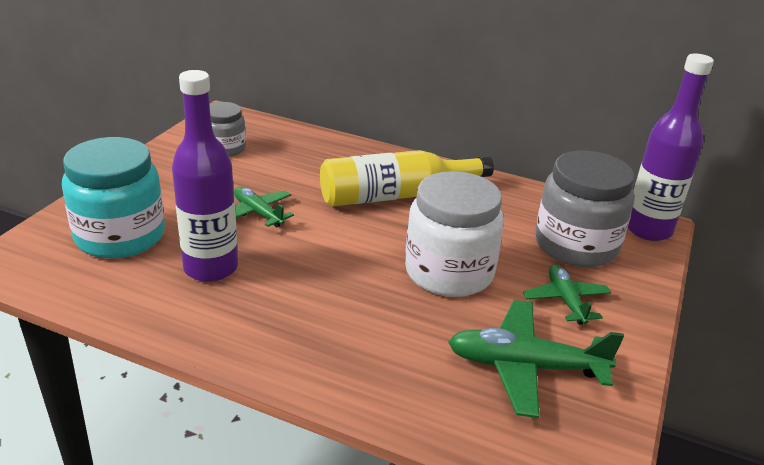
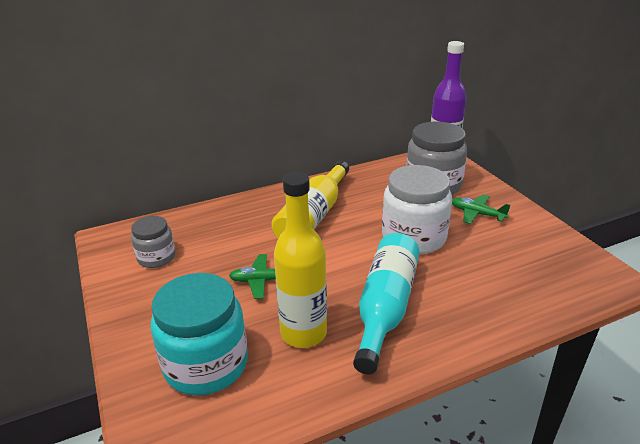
camera: 45 degrees left, 0 degrees up
purple bottle [172,70,238,282] -> yellow bottle [274,172,327,348]
green plane [448,300,624,418] -> none
none -> turquoise bottle [353,233,420,375]

